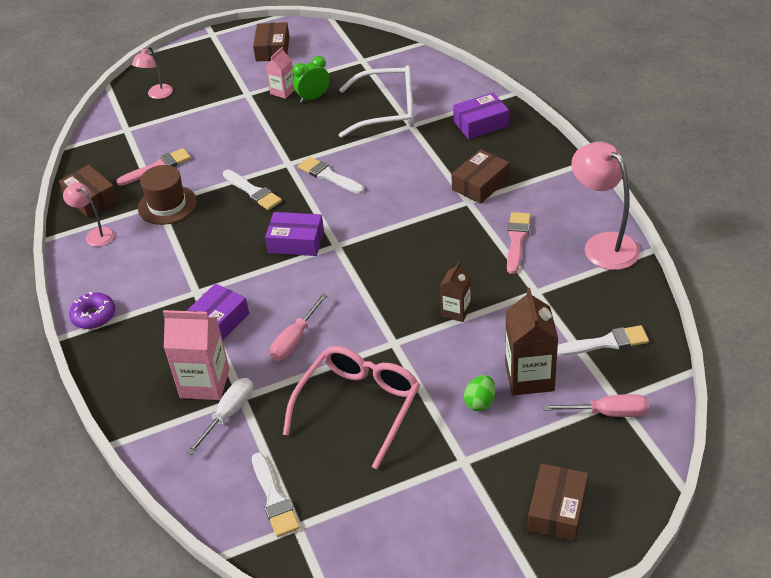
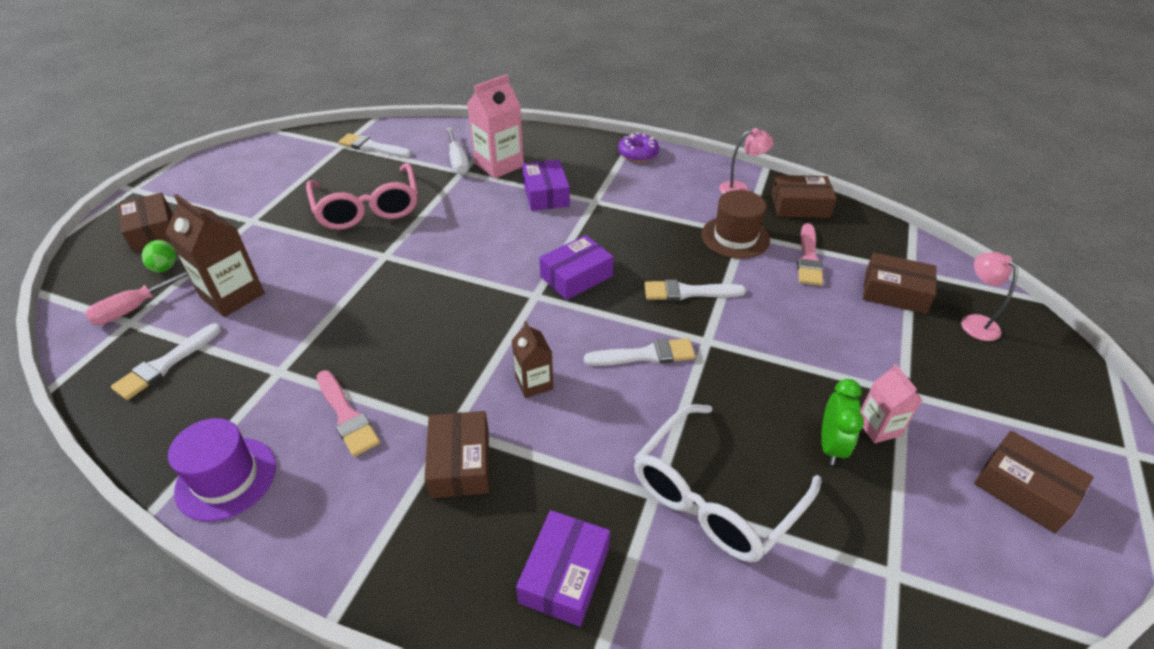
camera: 130 degrees right, 0 degrees up
pink screwdriver [270,293,328,361] -> none
brown carton [439,262,471,322] -> brown carton moved to [512,321,553,398]
green egg [464,375,496,411] -> green egg moved to [142,240,177,273]
pink lamp [571,142,640,270] -> purple hat [168,418,276,522]
none -> brown box [863,253,937,314]

